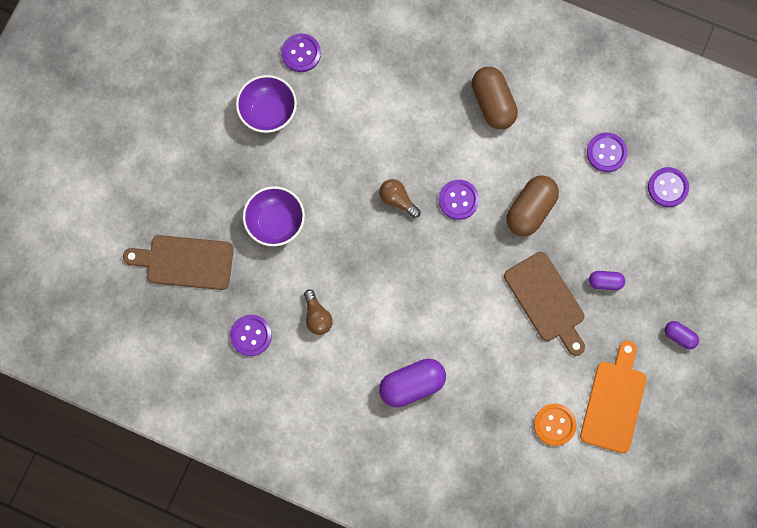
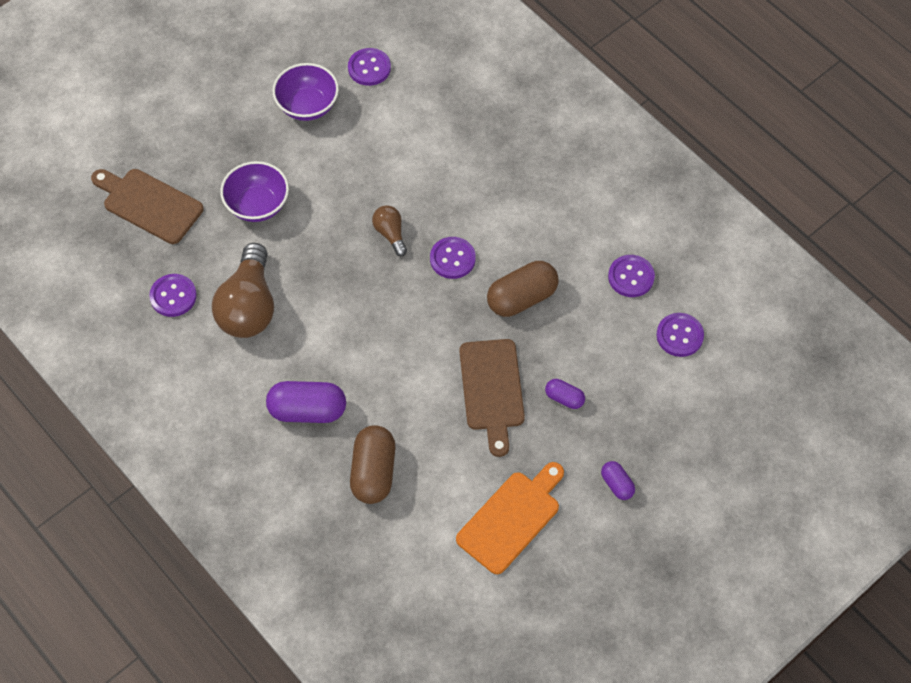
camera: 25 degrees right, 15 degrees down
brown light bulb [304,289,333,335] -> brown light bulb [212,243,274,338], size x2.03
brown capsule [472,67,518,129] -> brown capsule moved to [350,425,395,504]
orange button [534,403,577,446] -> none

